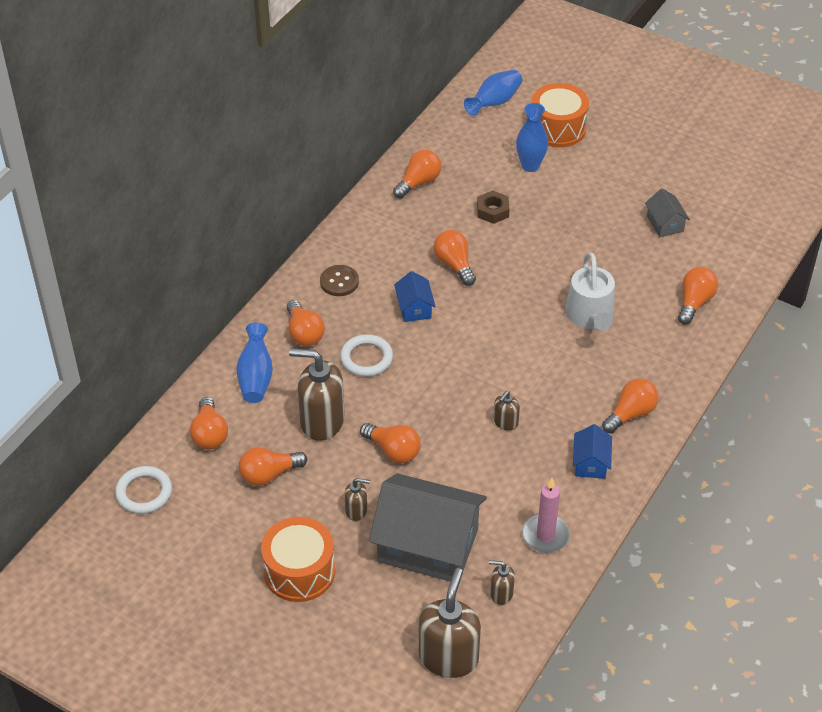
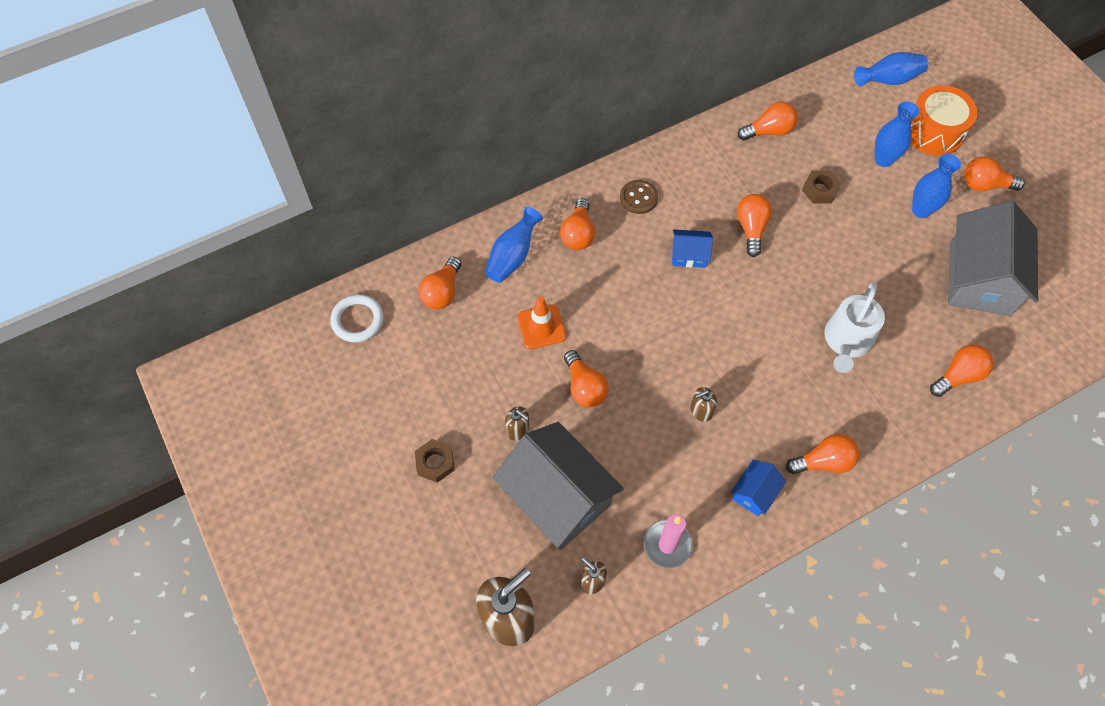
camera: 30 degrees right, 15 degrees up
orange light bulb [239,447,307,486] -> orange light bulb moved to [964,157,1025,191]
orange drum [261,517,335,602] -> brown nut [415,439,454,483]
brown soap dispenser [289,348,345,441] -> orange traffic cone [517,296,566,349]
white ring [340,334,393,377] -> none
blue house [394,271,436,322] -> blue house turned 75 degrees clockwise [672,229,713,268]
grey house [645,188,690,237] -> grey house [948,201,1038,316], size x2.21
none -> blue vase [912,154,961,218]

